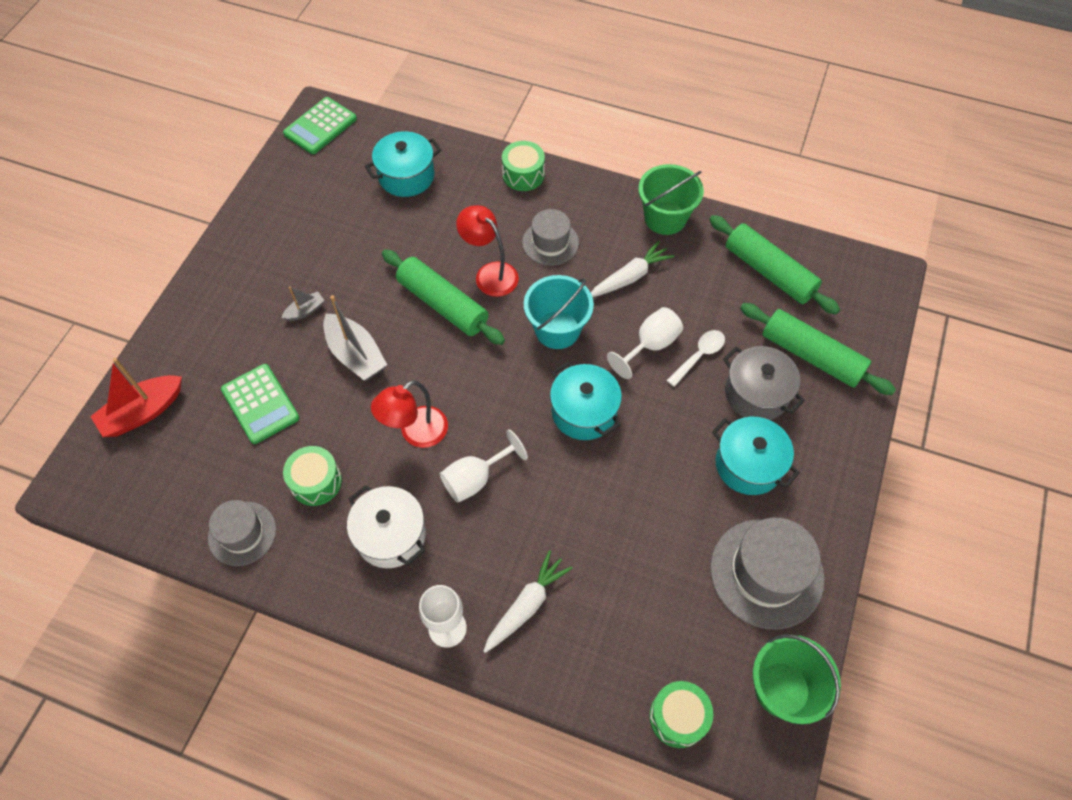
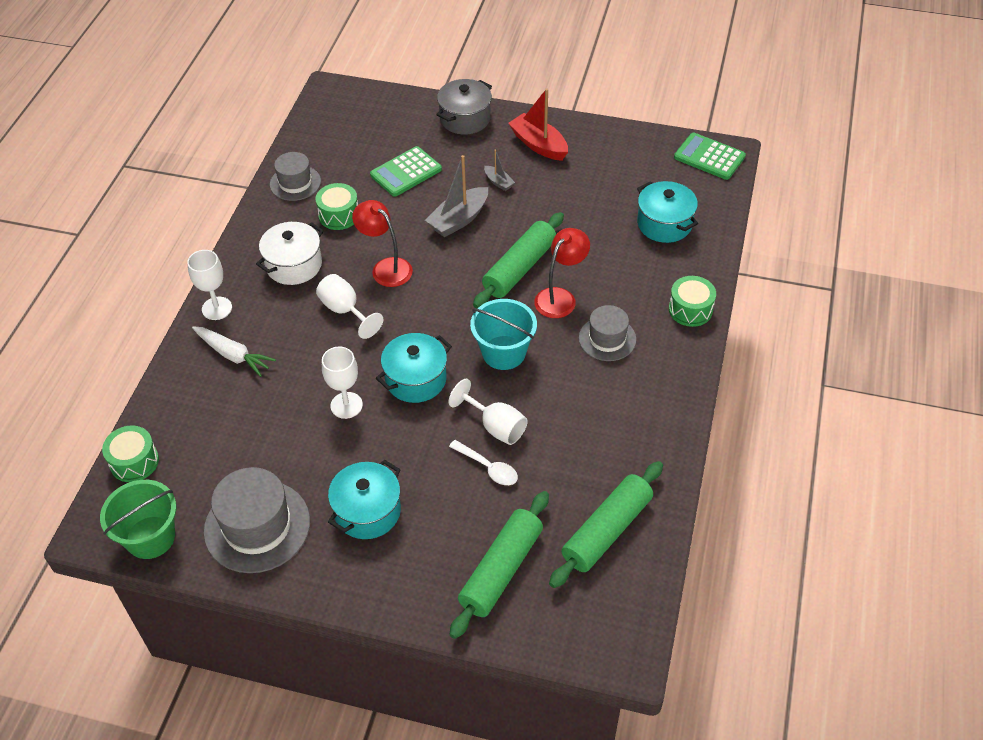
camera: 85 degrees right, 10 degrees down
red boat [90,358,182,437] -> red boat moved to [508,89,568,161]
white carrot [591,241,674,297] -> none
green bucket [638,164,704,235] -> none
grey pot [723,346,805,420] -> grey pot moved to [436,79,492,134]
none -> white goblet [322,346,363,419]

